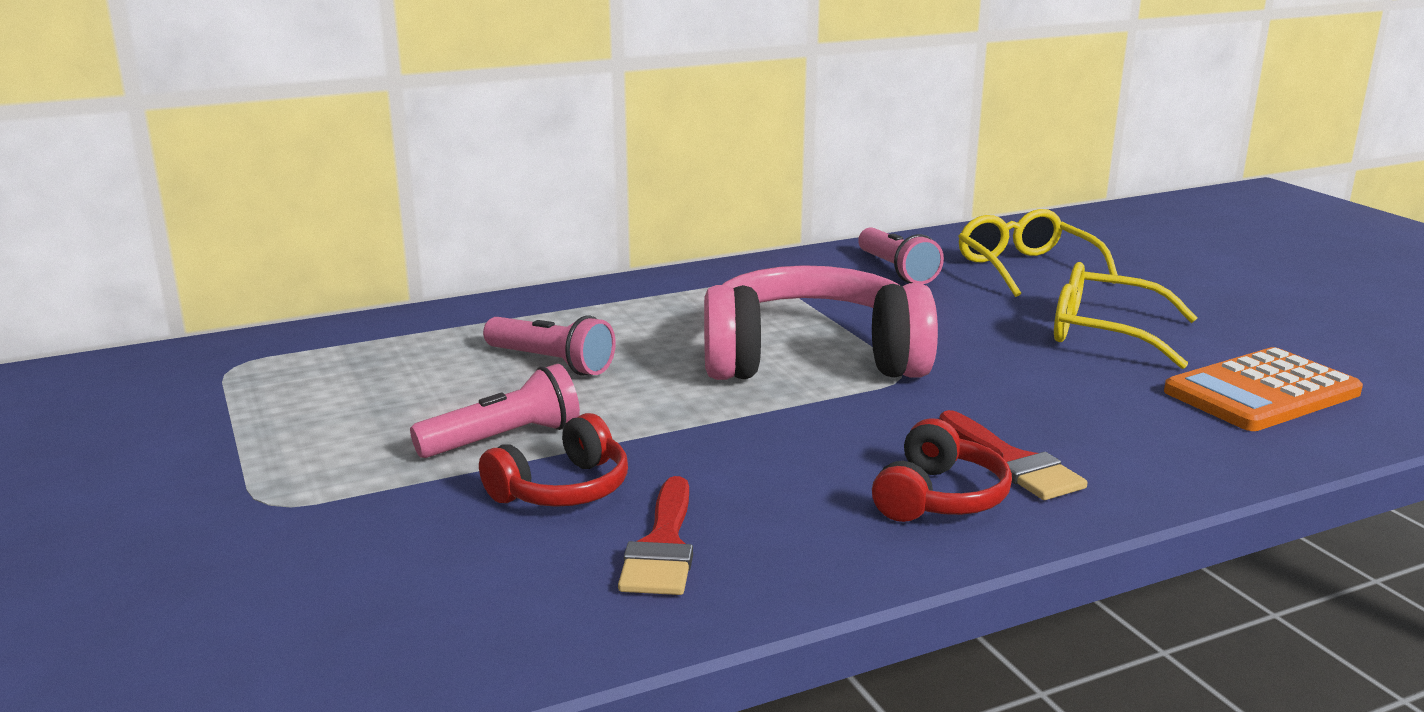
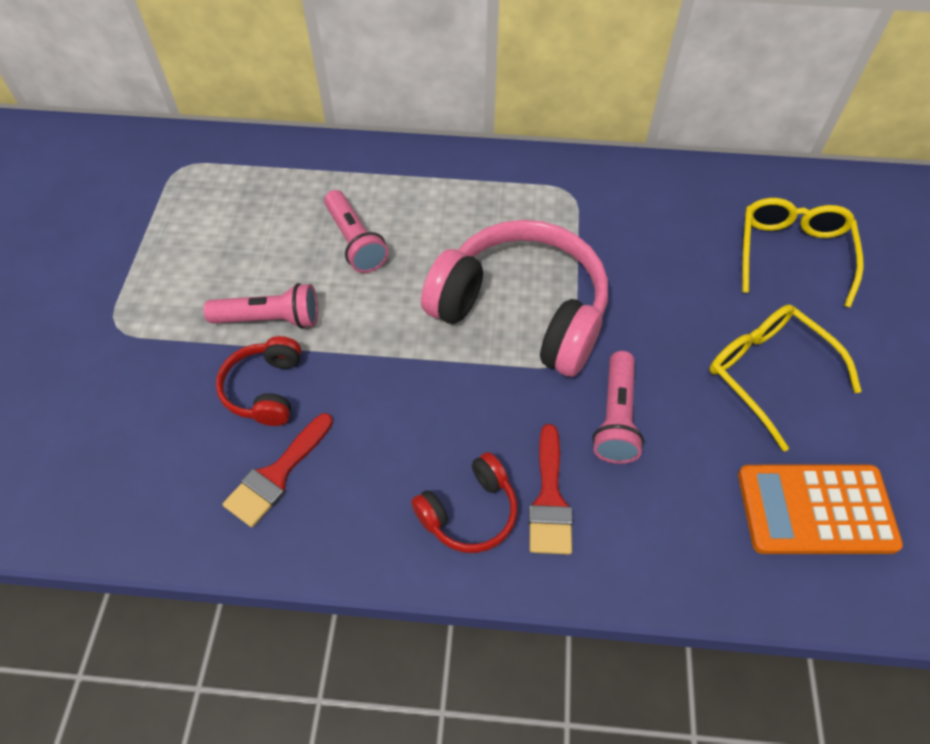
camera: 30 degrees right, 35 degrees up
red headphones [479,413,628,507] -> red headphones turned 105 degrees clockwise [216,336,301,426]
pink flashlight [858,227,944,284] -> pink flashlight moved to [592,351,644,464]

